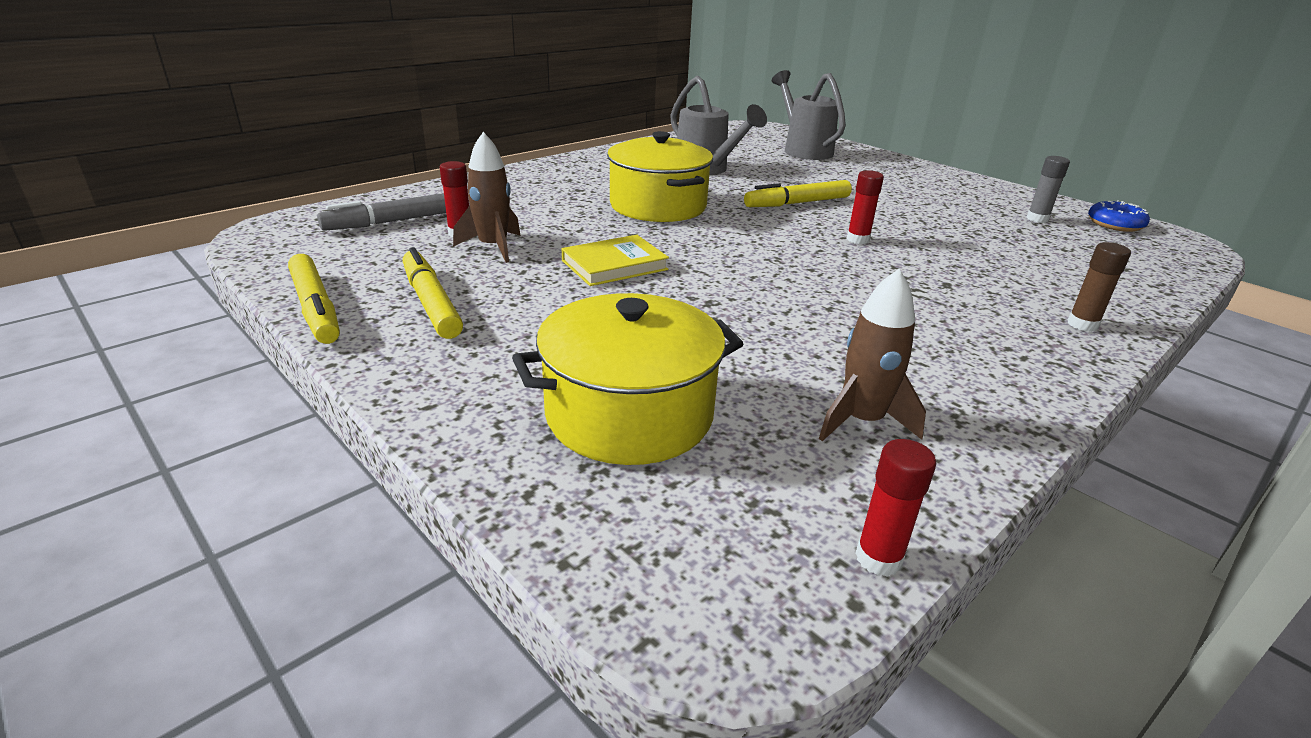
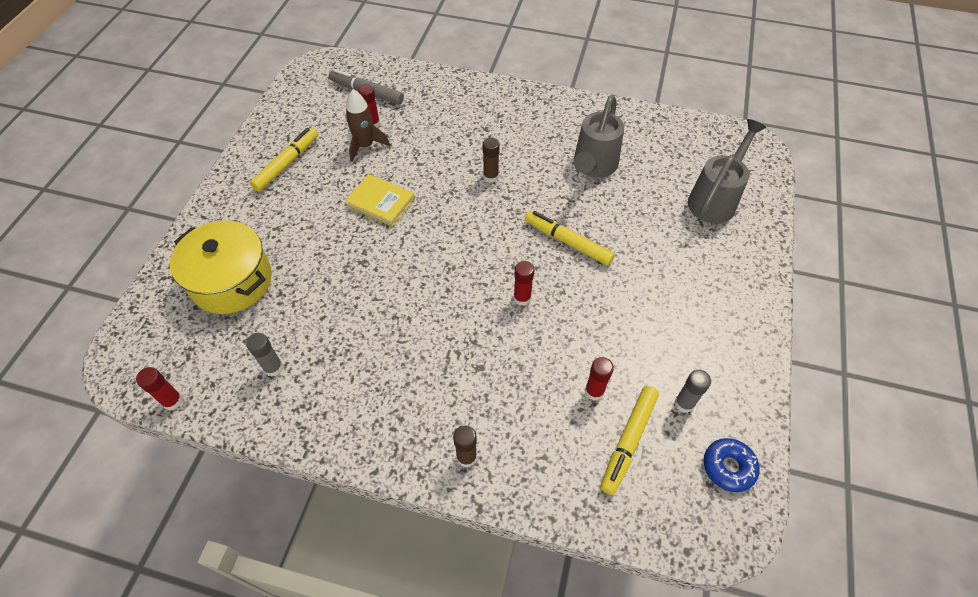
camera: 60 degrees right, 25 degrees up
yellow marker [288,254,340,344] -> yellow marker moved to [601,386,659,495]
yellow pot [607,131,713,222] -> brown glue stick [483,137,500,183]
brown rocket [819,269,926,441] -> grey glue stick [246,333,283,377]
none -> red glue stick [585,357,614,401]

